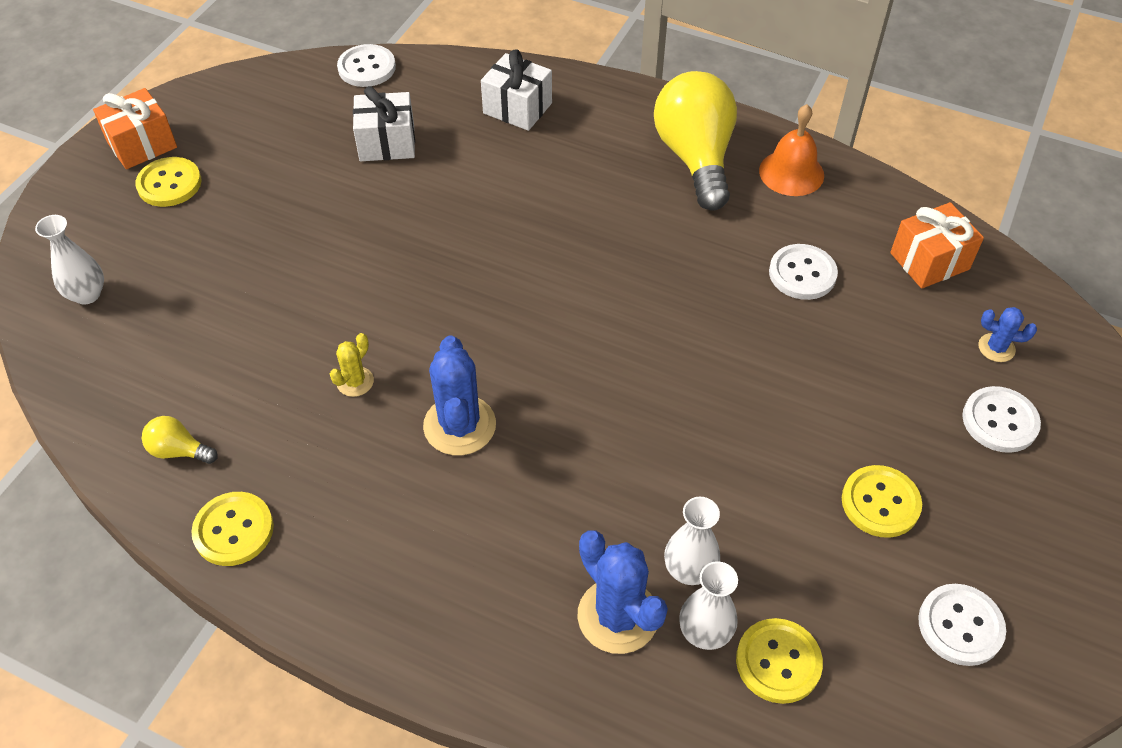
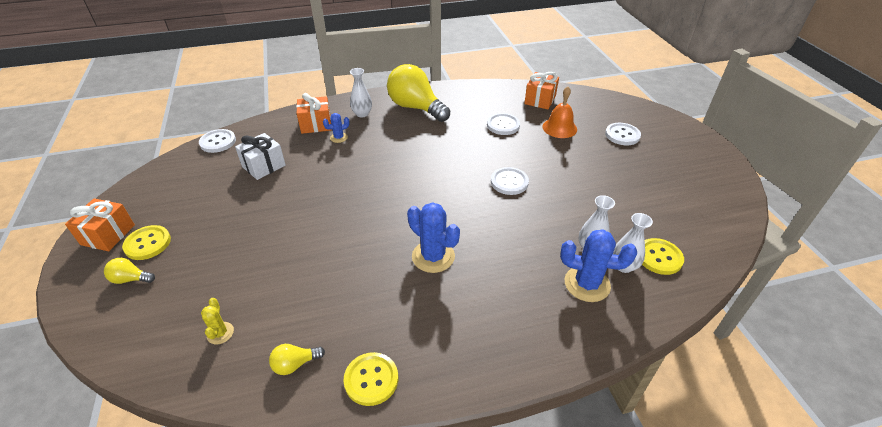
camera: 40 degrees left, 10 degrees down
white vase [35,215,104,305] -> white vase moved to [350,68,372,117]
yellow cactus [330,333,374,397] -> yellow cactus moved to [201,298,234,344]
white gift [481,50,552,131] -> orange gift [296,93,332,134]
orange bell [759,104,824,196] -> orange bell moved to [542,87,577,138]
yellow button [842,465,922,538] -> none
white button [918,584,1006,666] -> white button moved to [491,167,529,195]
blue cactus [978,307,1037,362] -> blue cactus moved to [323,113,350,143]
none -> yellow light bulb [104,258,155,284]

